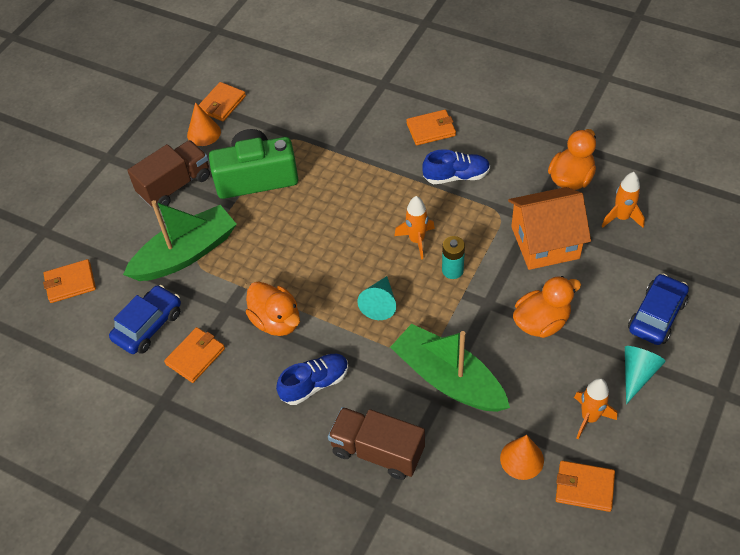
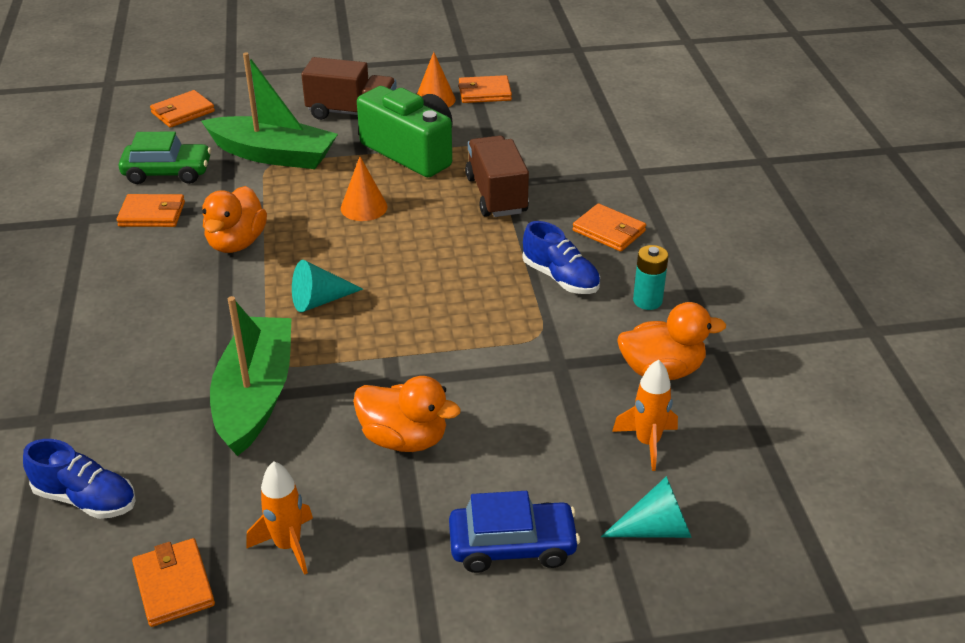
camera: 50 degrees right, 15 degrees down
orange wallet [43,259,96,303] -> orange wallet turned 75 degrees counterclockwise [150,90,215,128]
blue car [109,285,181,354] -> green car [119,131,211,184]
blue shoe [276,354,349,405] -> blue shoe moved to [23,439,136,519]
brown truck [328,407,425,480] -> brown truck moved to [465,136,529,217]
orange rocket [394,196,435,259] -> none
turquoise battery [442,236,465,279] -> turquoise battery moved to [633,245,669,310]
orange cone [500,435,544,480] -> orange cone moved to [341,157,387,221]
orange house [508,187,591,270] -> none
turquoise cone [625,346,666,404] -> turquoise cone moved to [601,476,692,538]

